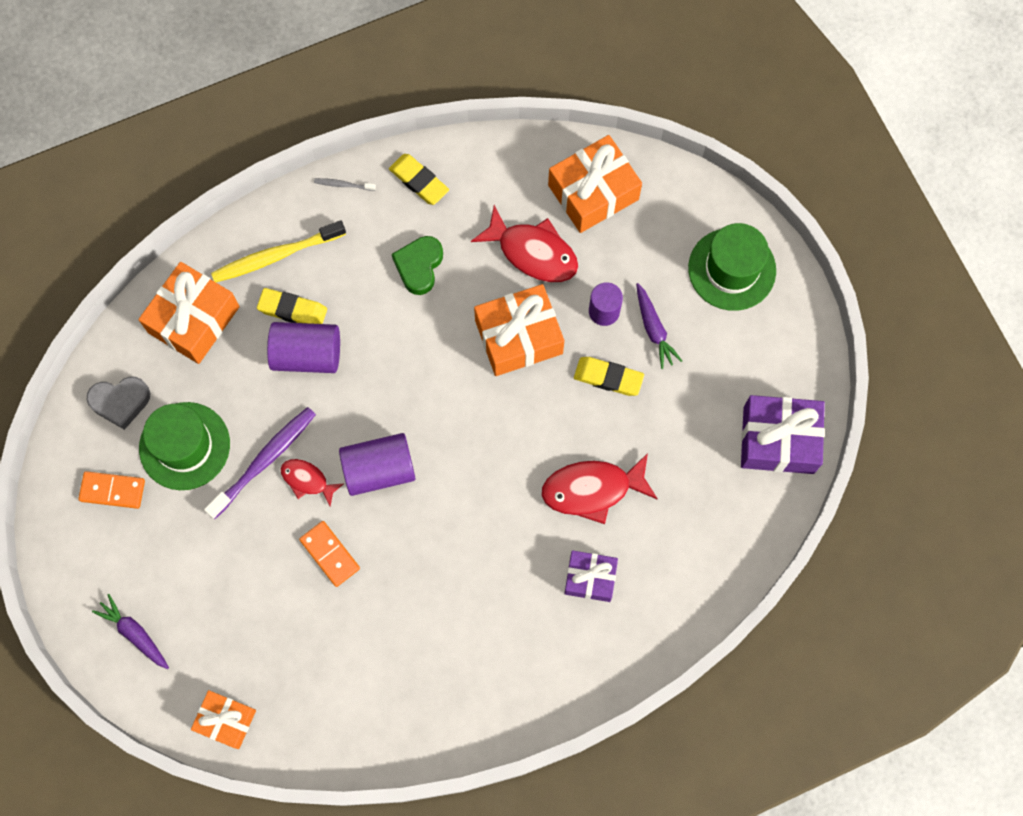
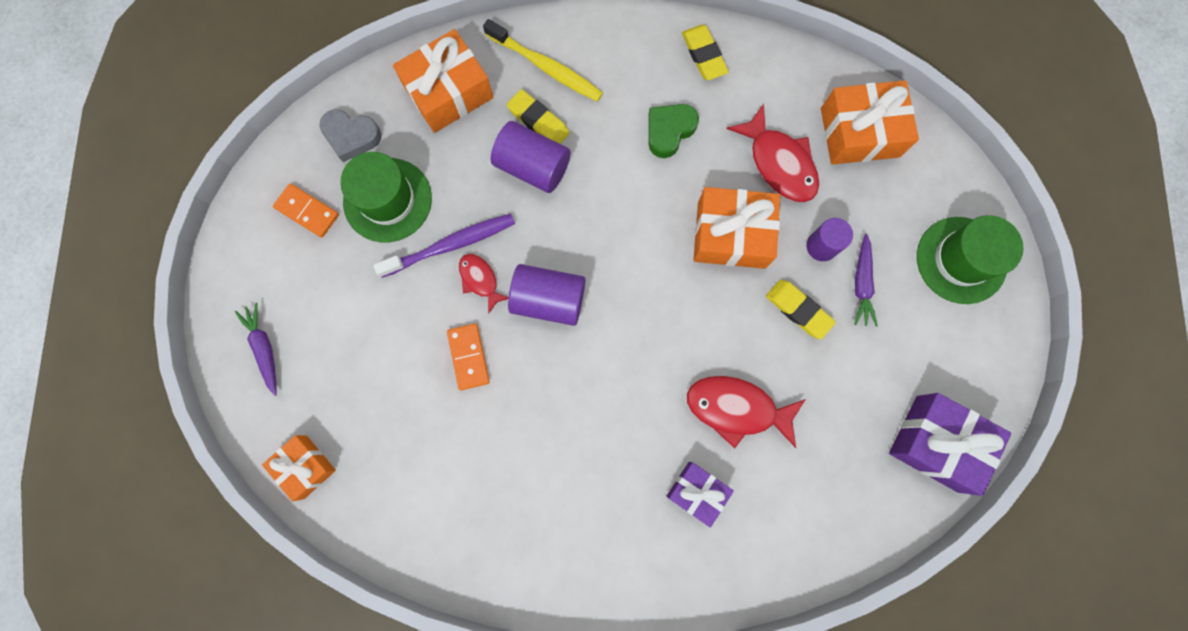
camera: 25 degrees right, 5 degrees up
yellow toothbrush [211,220,346,282] -> yellow toothbrush turned 150 degrees counterclockwise [483,19,603,102]
grey toothbrush [314,178,376,191] -> none

